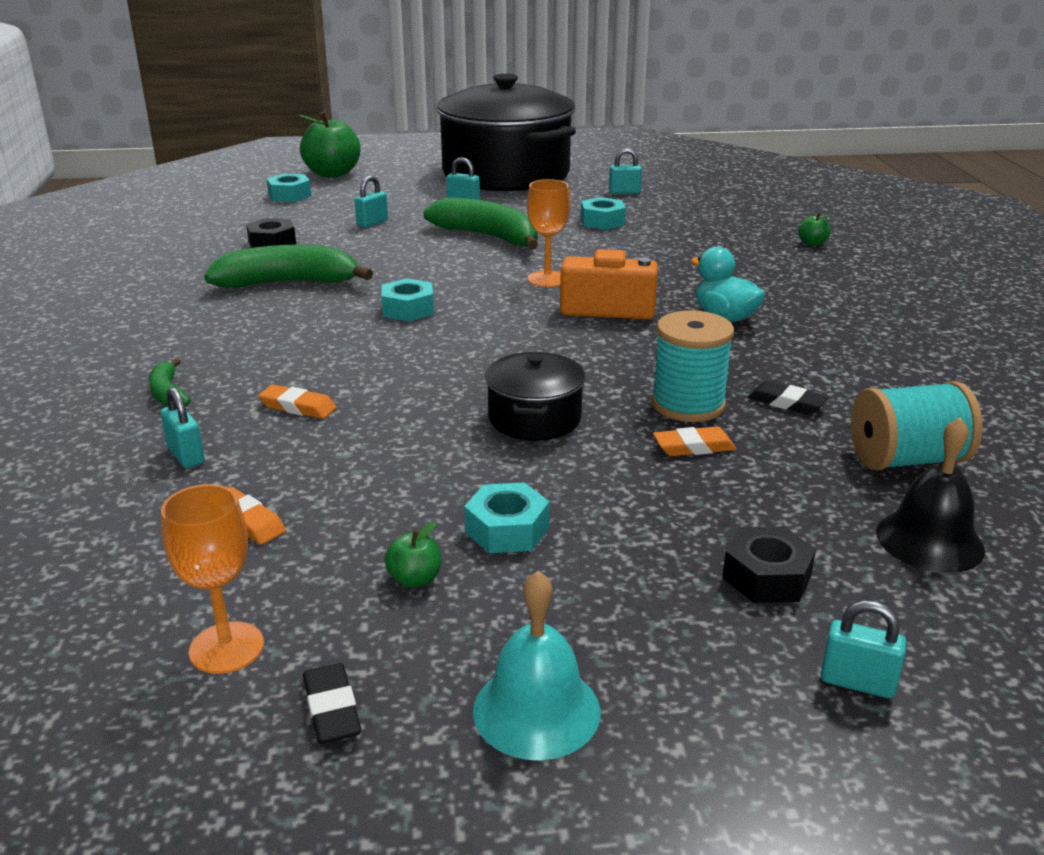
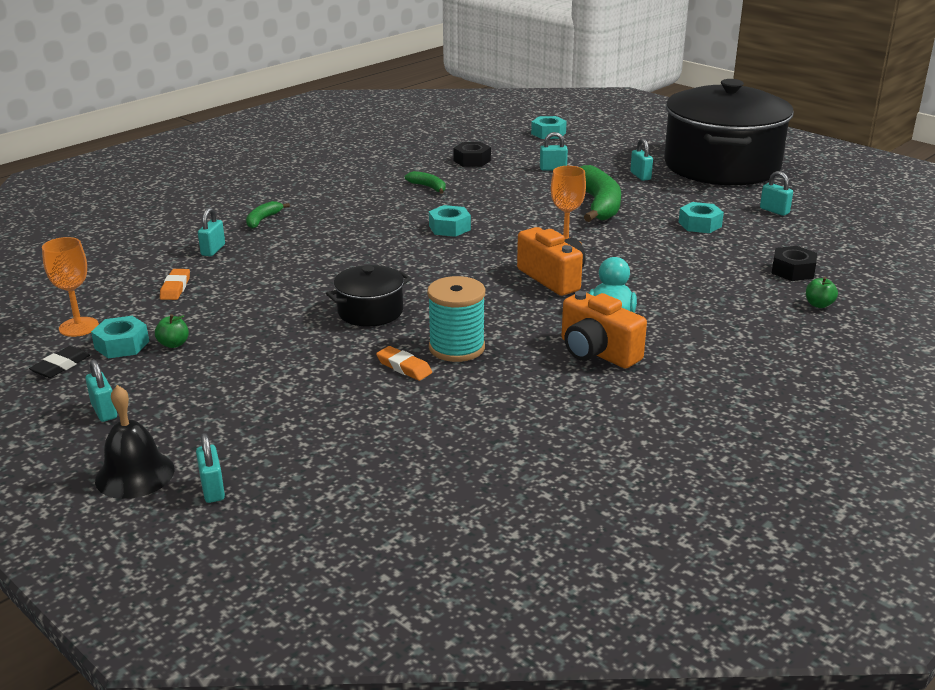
camera: 50 degrees right, 0 degrees up
green banana [204,245,373,288] -> green banana [405,171,445,194], size x0.49
orange eraser [258,385,337,419] -> none
green apple [298,111,361,178] -> none
turquoise nut [464,482,550,553] -> turquoise nut moved to [91,316,149,358]
turquoise bell [473,571,600,760] -> turquoise padlock [86,359,117,422]
black nut [722,526,816,603] -> black nut moved to [772,246,817,281]
black eraser [748,381,828,415] -> none
turquoise spool [851,381,983,471] -> none
black bell [876,417,985,573] -> black bell moved to [95,385,175,499]
none -> orange camera [562,291,647,368]

